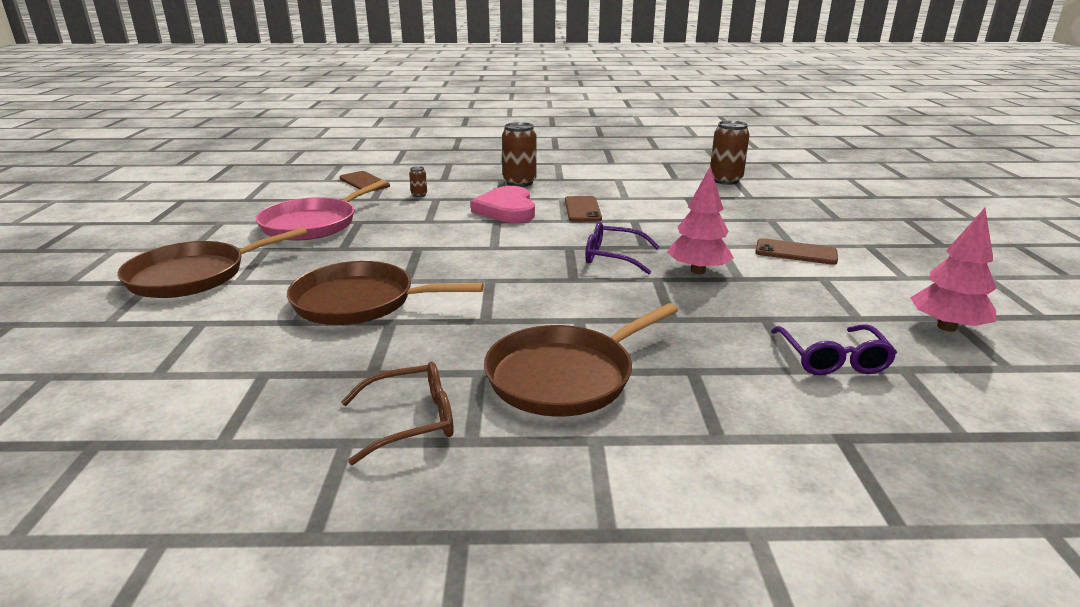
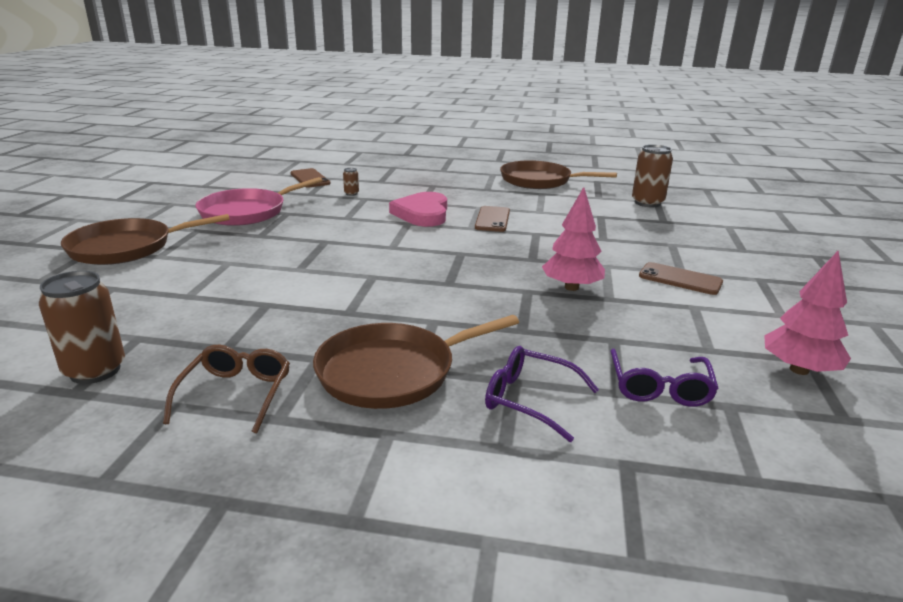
camera: 10 degrees right, 0 degrees up
brown pan [287,261,484,325] -> brown pan moved to [500,160,617,189]
brown glasses [341,362,454,465] -> brown glasses turned 75 degrees counterclockwise [163,345,290,434]
brown can [502,122,537,187] -> brown can moved to [39,271,125,384]
purple glasses [585,222,660,274] -> purple glasses moved to [485,346,599,442]

